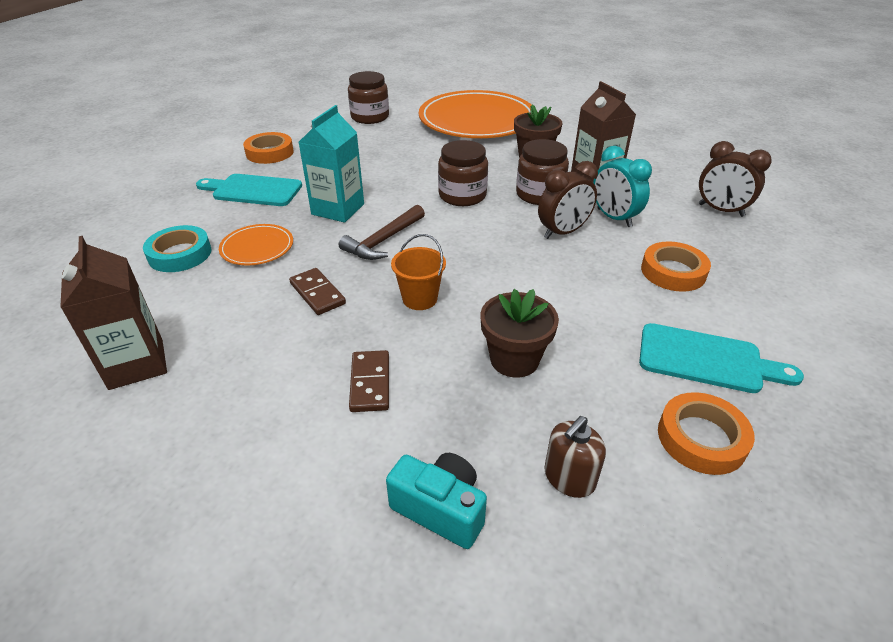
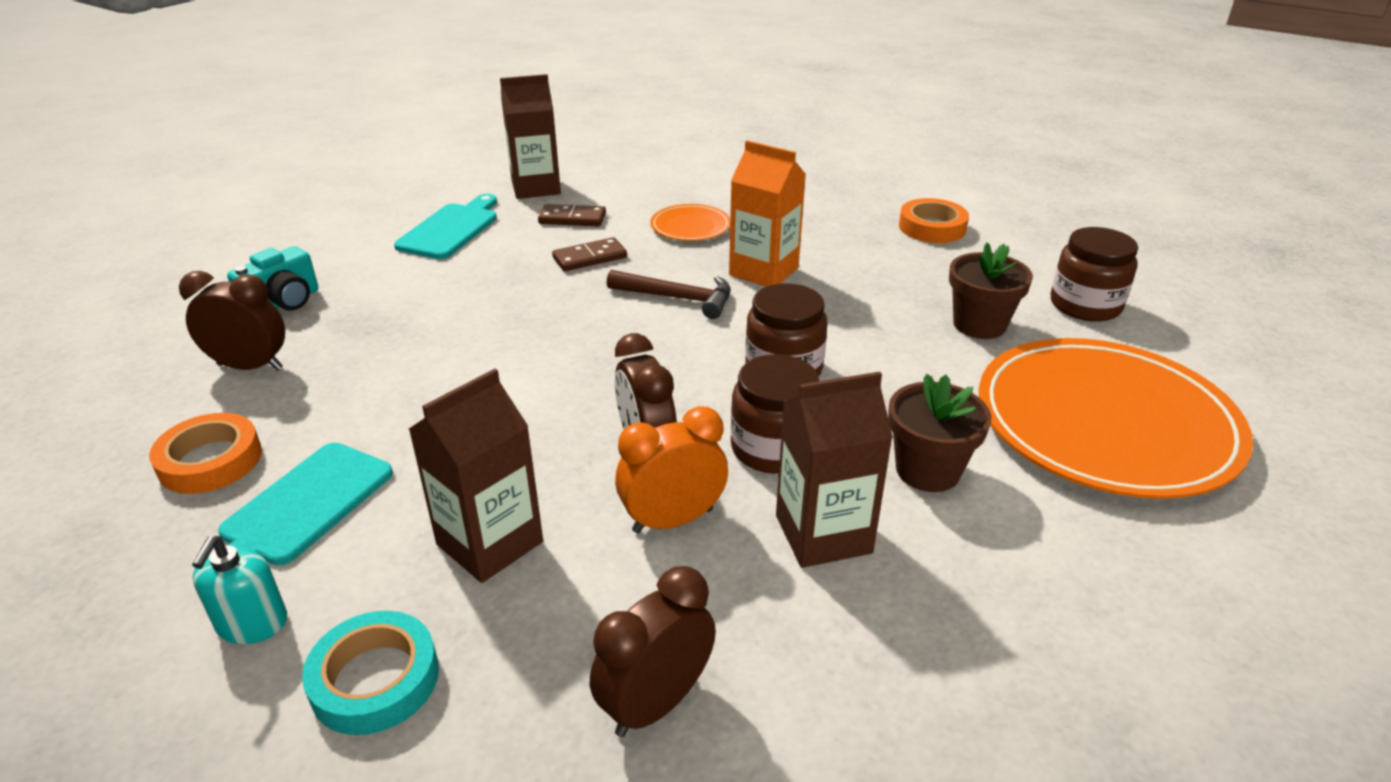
camera: 100 degrees right, 5 degrees down
turquoise tape [143,225,211,272] -> turquoise tape moved to [302,611,439,735]
turquoise cutting board [196,174,302,206] -> turquoise cutting board moved to [394,194,497,259]
turquoise carton [299,105,364,223] -> orange carton [729,140,806,287]
brown hammer [339,205,425,260] -> brown hammer turned 150 degrees clockwise [607,270,731,319]
brown domino [349,350,389,412] -> brown domino moved to [538,204,606,227]
orange bucket [391,234,446,310] -> none
brown flower pot [480,289,559,378] -> brown flower pot moved to [949,242,1033,339]
brown soap dispenser [545,416,606,498] -> brown clock [179,271,285,370]
turquoise clock [593,146,652,227] -> orange clock [615,406,728,533]
orange tape [641,241,711,292] -> brown carton [409,369,543,583]
none -> turquoise soap dispenser [192,536,287,644]

